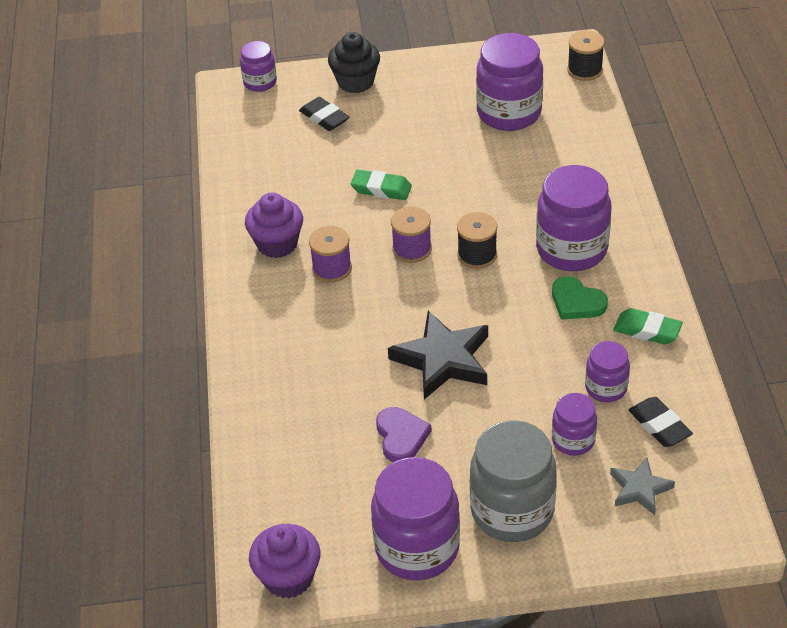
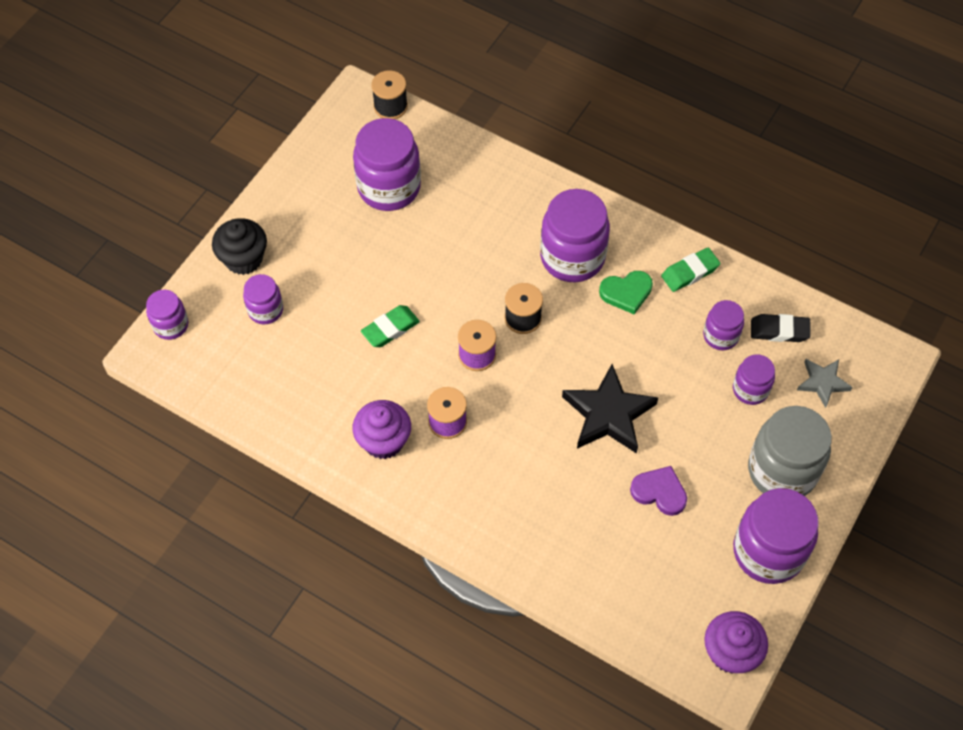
camera: 55 degrees left, 15 degrees up
black eraser [299,97,350,131] -> purple jar [243,274,283,324]

